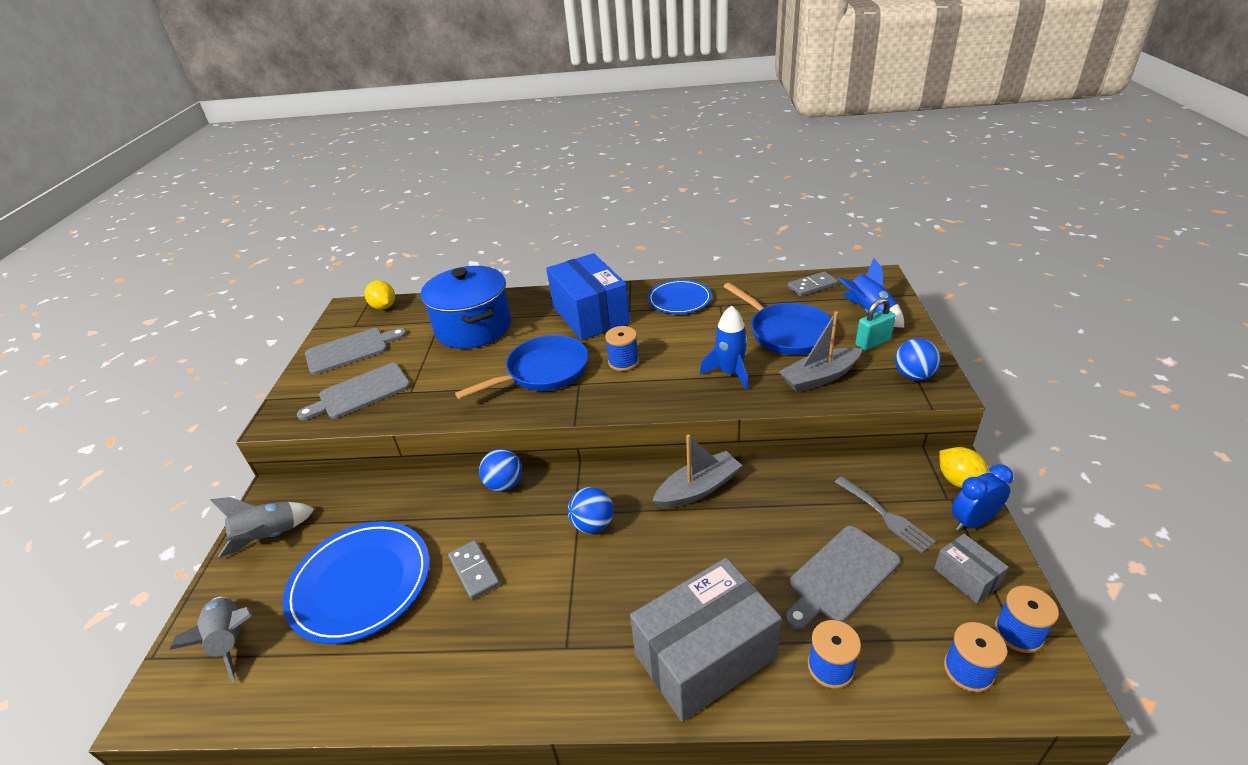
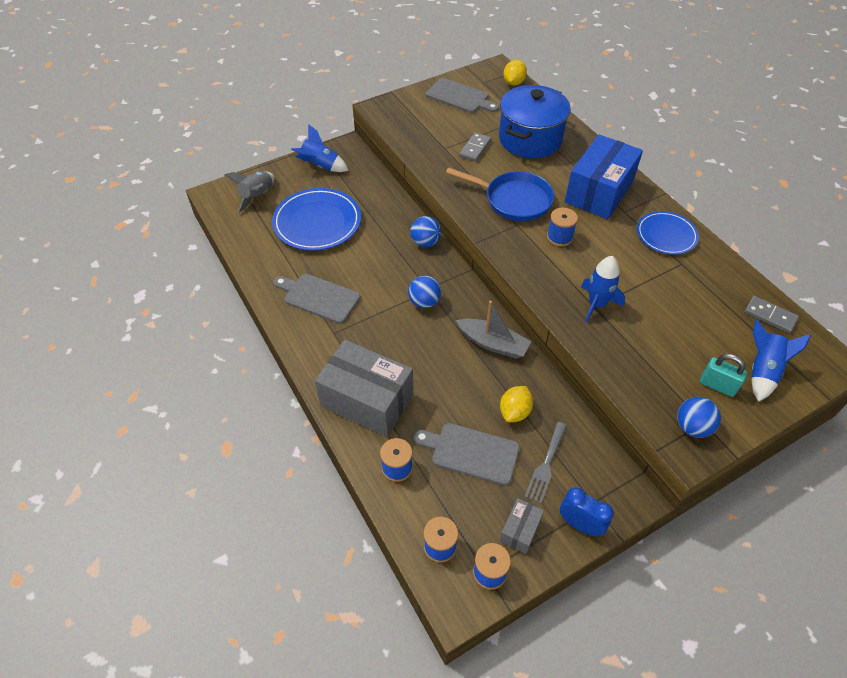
camera: 55 degrees right, 15 degrees up
grey rocket [210,497,314,558] -> blue rocket [291,124,349,172]
grey cutting board [297,363,410,421] -> grey cutting board moved to [274,274,360,324]
grey domino [448,540,500,600] -> grey domino moved to [459,132,491,162]
blue pan [723,283,831,355] -> none
grey boat [779,311,862,393] -> none
yellow lemon [939,447,989,488] -> yellow lemon moved to [500,386,533,422]

